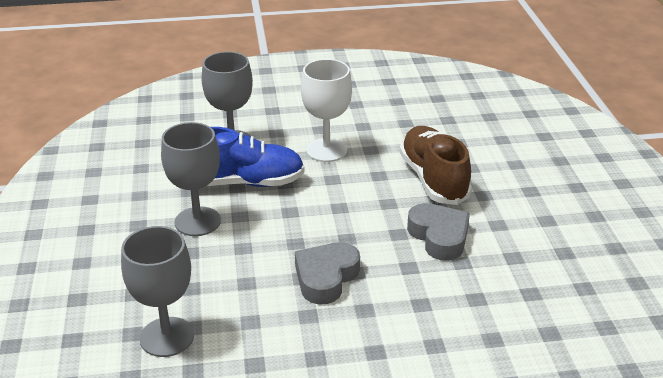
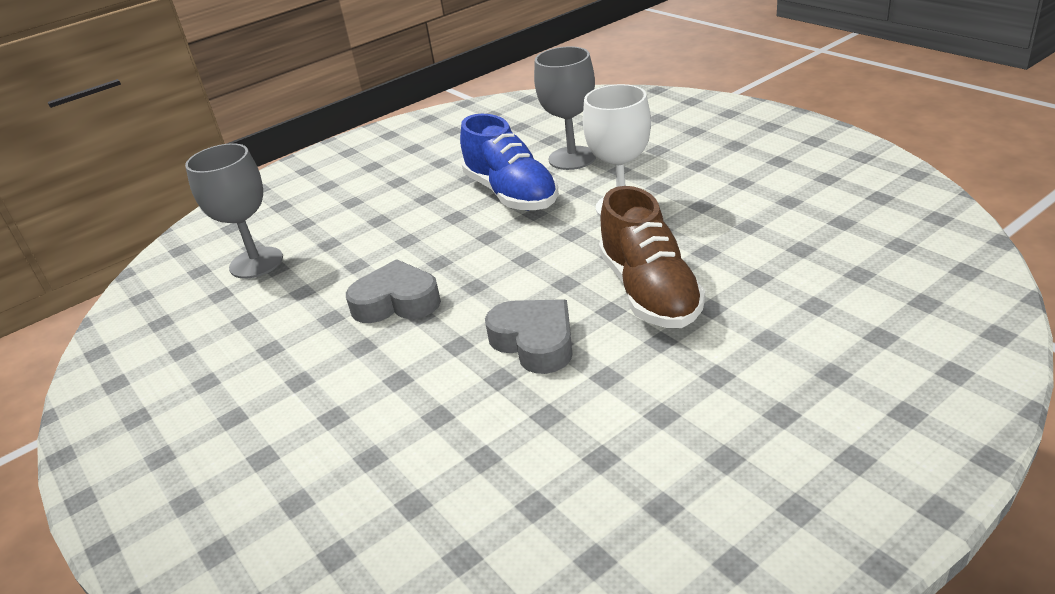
camera: 65 degrees right, 0 degrees up
grey goblet [161,122,221,236] -> none
brown shoe [400,126,472,205] -> brown shoe turned 120 degrees clockwise [599,186,705,328]
grey heart [407,203,470,261] -> grey heart turned 75 degrees counterclockwise [485,299,573,374]

